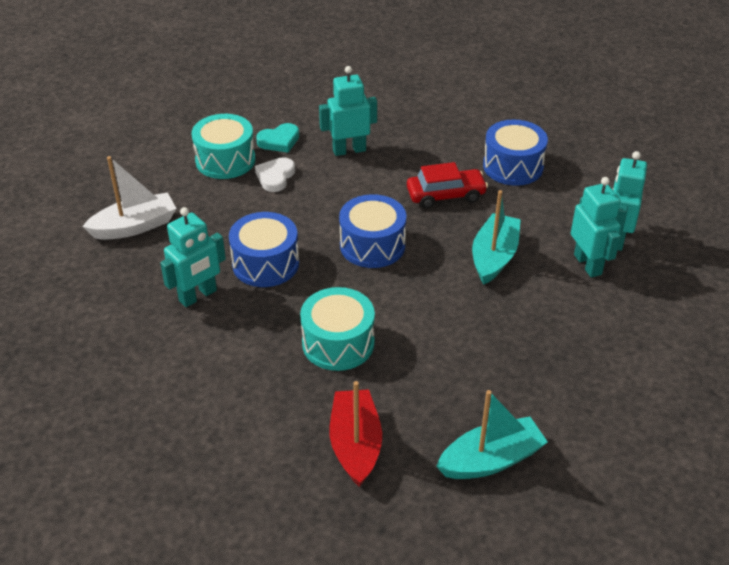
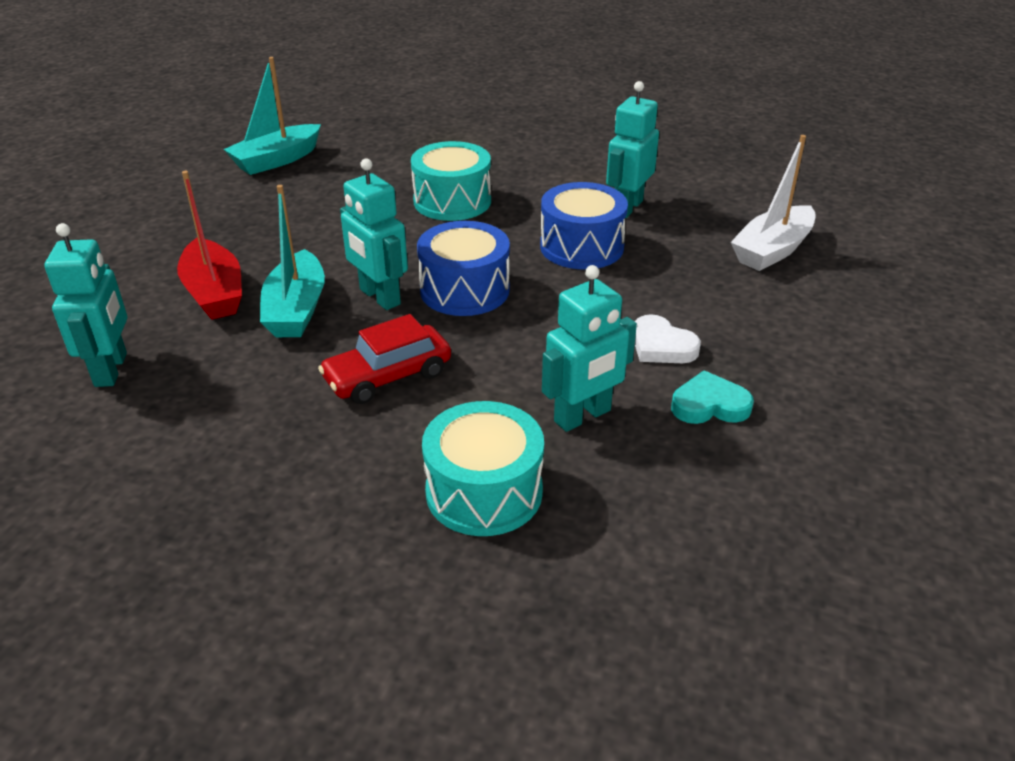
camera: 160 degrees right, 5 degrees down
turquoise drum [191,114,255,179] -> turquoise drum moved to [422,401,544,536]
white heart [255,157,295,192] -> white heart turned 135 degrees clockwise [635,314,701,363]
turquoise heart [256,123,299,153] -> turquoise heart turned 45 degrees clockwise [671,370,754,424]
red boat [330,381,382,487] -> red boat moved to [177,171,242,320]
blue drum [483,119,548,186] -> none
turquoise robot [571,177,621,278] -> turquoise robot moved to [340,158,408,310]

